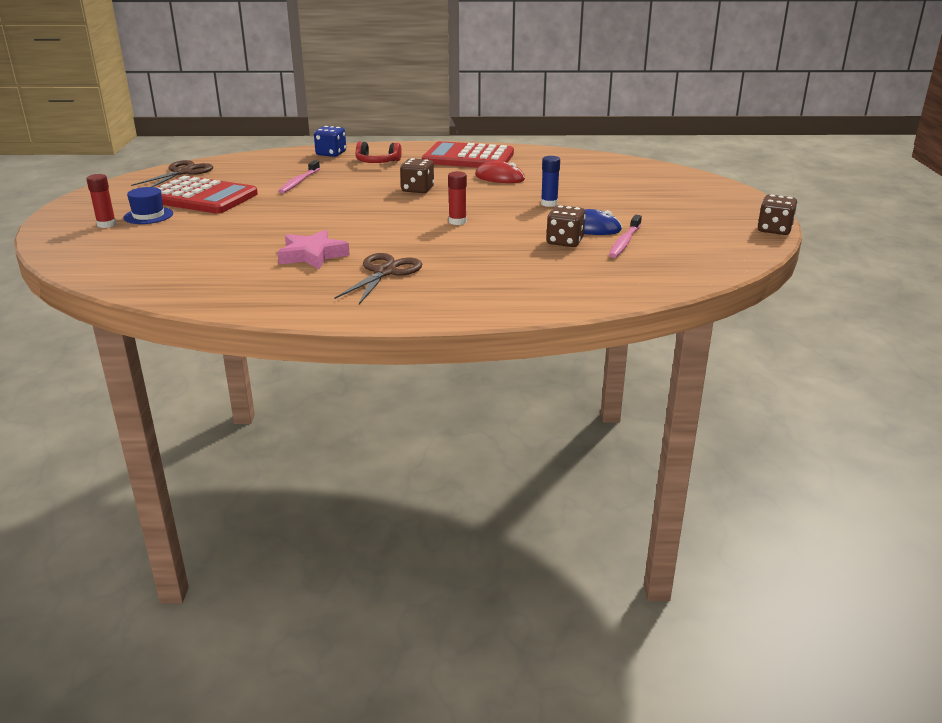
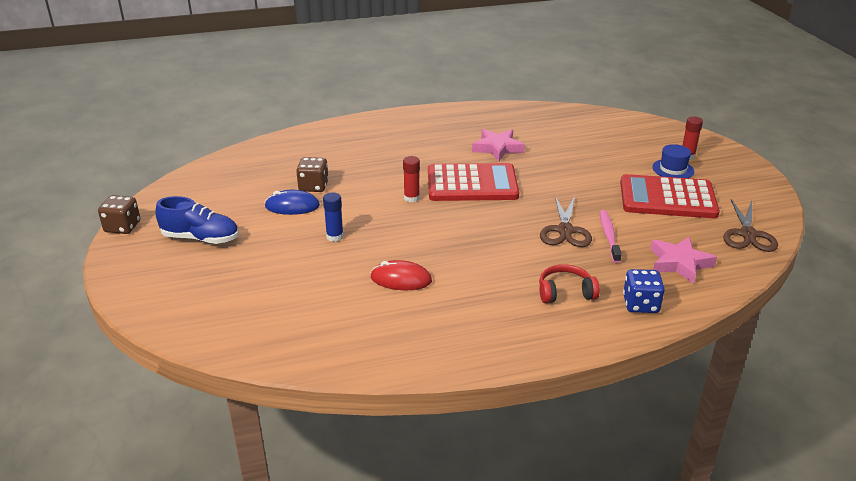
camera: 165 degrees right, 5 degrees up
brown scissors [335,253,422,304] -> brown scissors moved to [540,196,592,247]
brown dice [400,158,434,193] -> none
red calculator [422,141,514,168] -> red calculator moved to [428,163,519,201]
pink toothbrush [609,215,642,258] -> none
none -> blue shoe [155,196,239,244]
none -> pink star [650,237,717,284]

